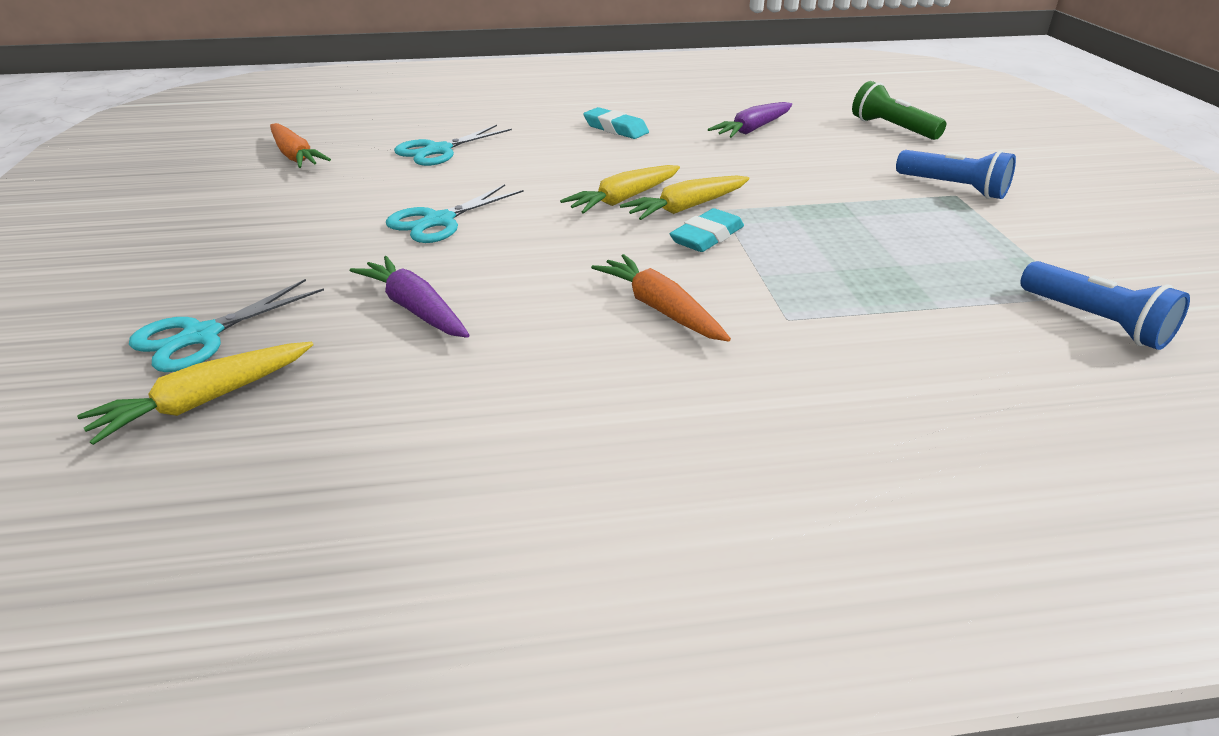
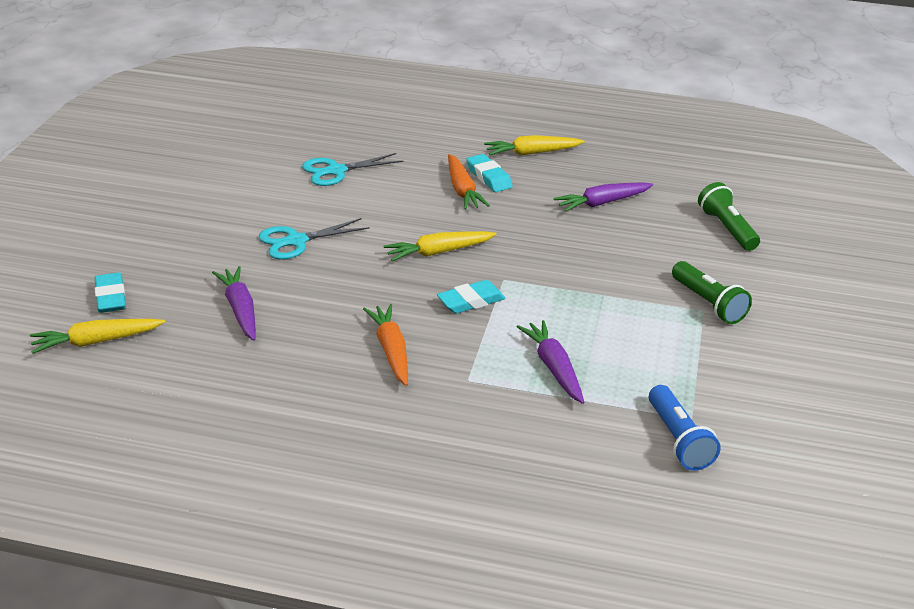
camera: 20 degrees right, 0 degrees up
turquoise scissors [129,279,324,372] -> turquoise eraser [95,272,126,313]
orange carrot [270,123,331,168] -> orange carrot moved to [448,154,490,210]
yellow carrot [620,176,749,220] -> yellow carrot moved to [484,135,585,156]
blue flashlight [896,150,1016,199] -> green flashlight [672,261,752,324]
none -> purple carrot [517,320,585,404]

